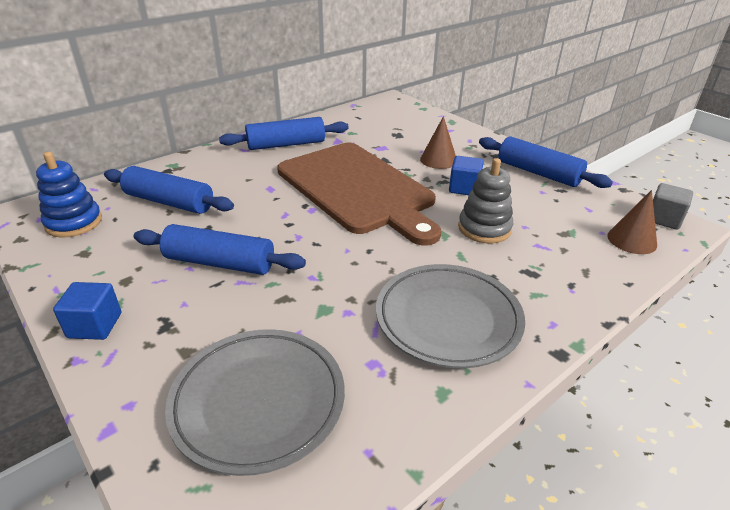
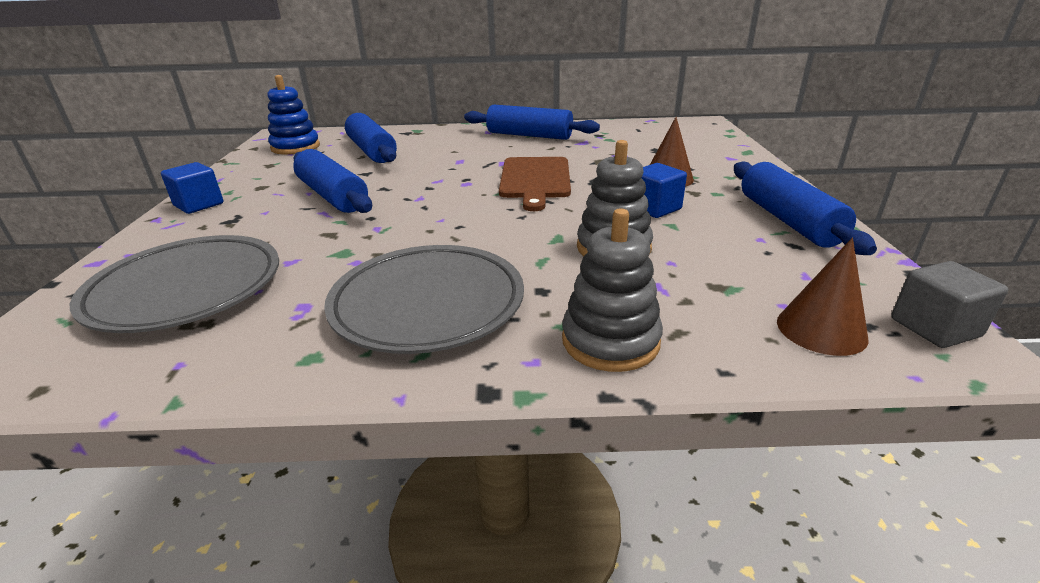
camera: 40 degrees right, 5 degrees down
brown cutting board [277,143,441,246] -> brown cutting board [499,157,571,211], size x0.57
none -> grey stacking toy [562,209,663,372]

